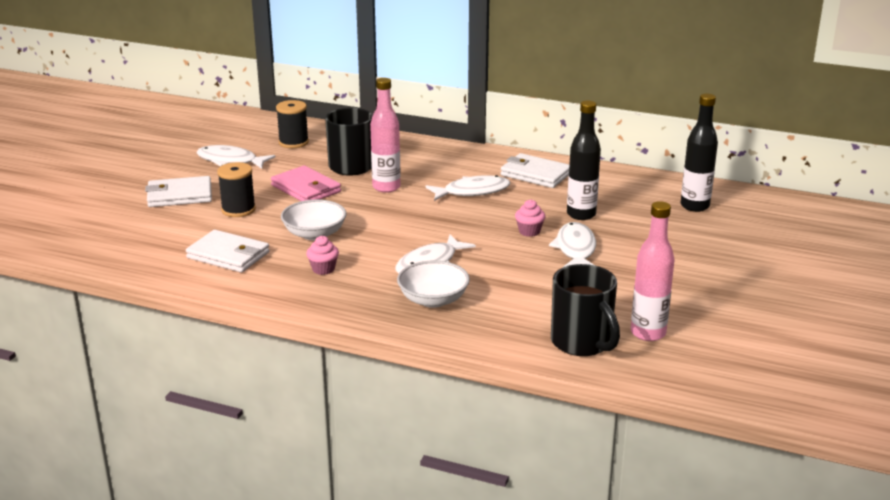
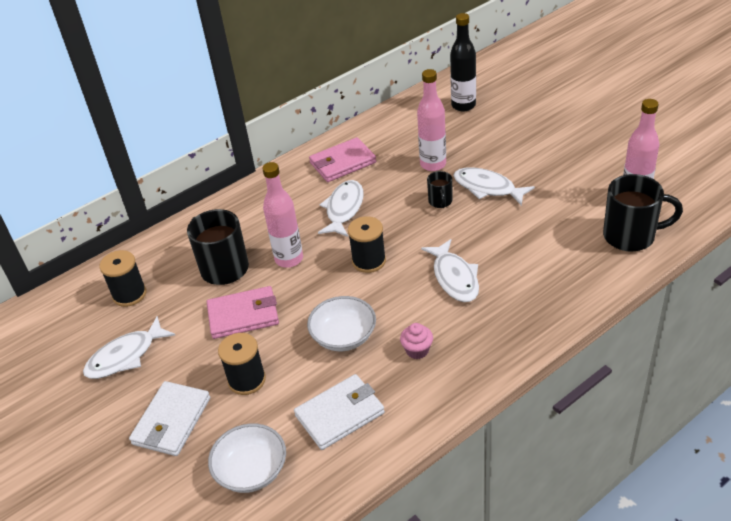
camera: 55 degrees left, 15 degrees up
white bowl [397,261,470,308] -> white bowl moved to [208,423,286,493]
white wallet [501,153,569,188] -> pink wallet [309,137,376,182]
pink cupcake [515,199,545,237] -> black mug [427,171,452,208]
black bottle [567,101,601,220] -> pink bottle [417,69,446,171]
none -> black spool [348,216,386,273]

